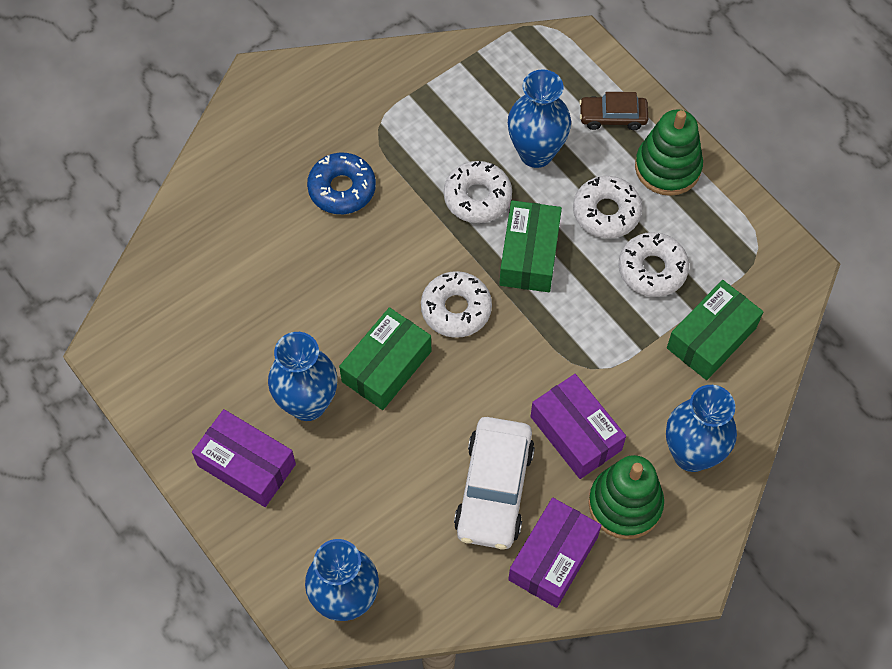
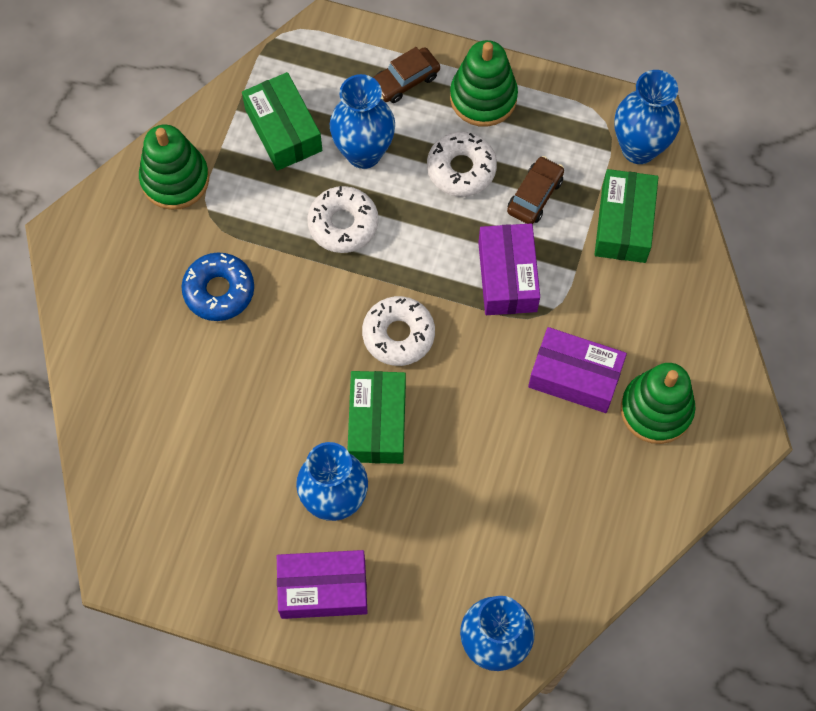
camera: 35 degrees left, 5 degrees up
white car [454,417,535,549] -> none
green box [499,200,562,292] -> green box moved to [242,72,322,171]
purple box [508,498,601,608] -> purple box moved to [478,223,540,315]
white donut [618,232,689,297] -> brown car [507,156,564,224]
blue vase [666,385,737,472] -> blue vase moved to [614,70,680,164]
none -> green stacking toy [139,125,209,210]

